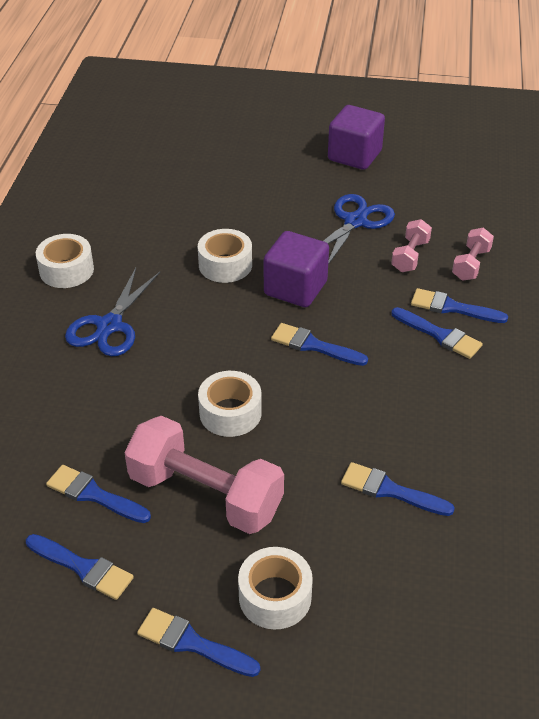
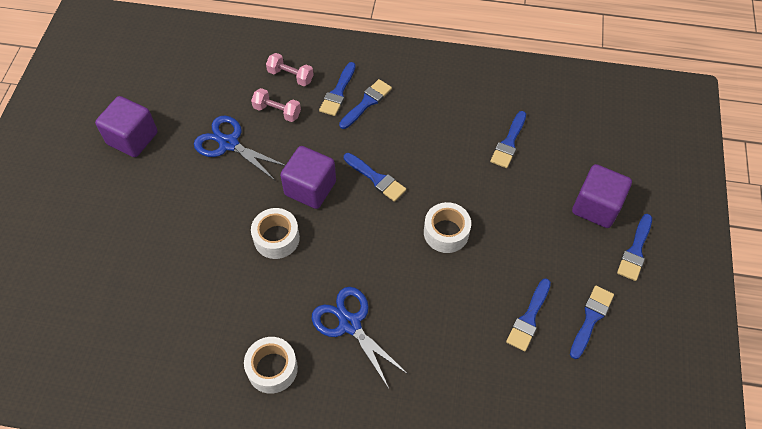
camera: 90 degrees left, 15 degrees up
blue scissors [65,268,160,356] -> blue scissors turned 150 degrees counterclockwise [312,287,409,388]
pink dumbbell [124,416,284,534] -> none
white tape [238,547,313,630] -> purple cube [572,164,632,228]
blue brush [271,323,368,366] -> blue brush turned 75 degrees counterclockwise [344,153,406,202]

